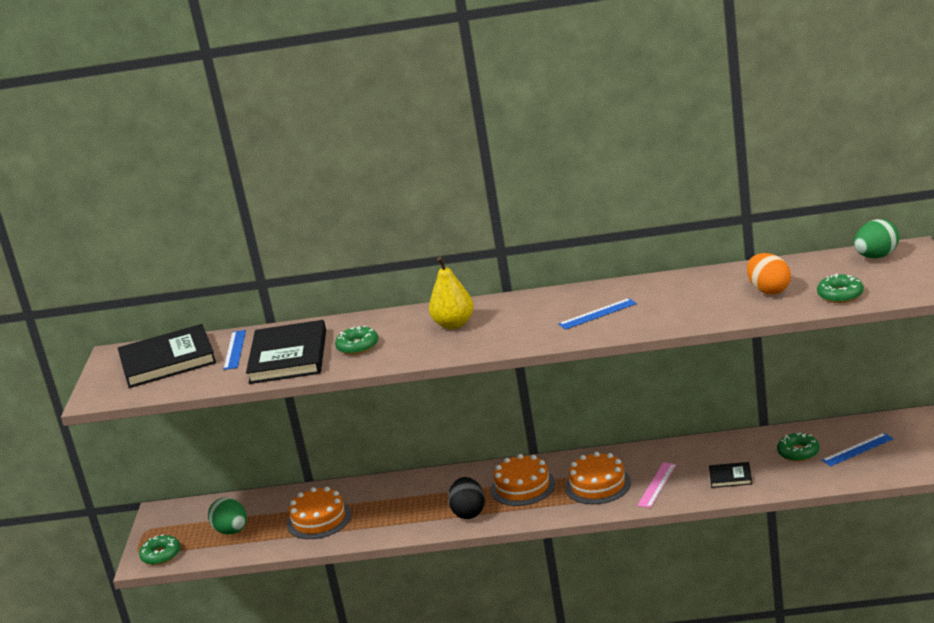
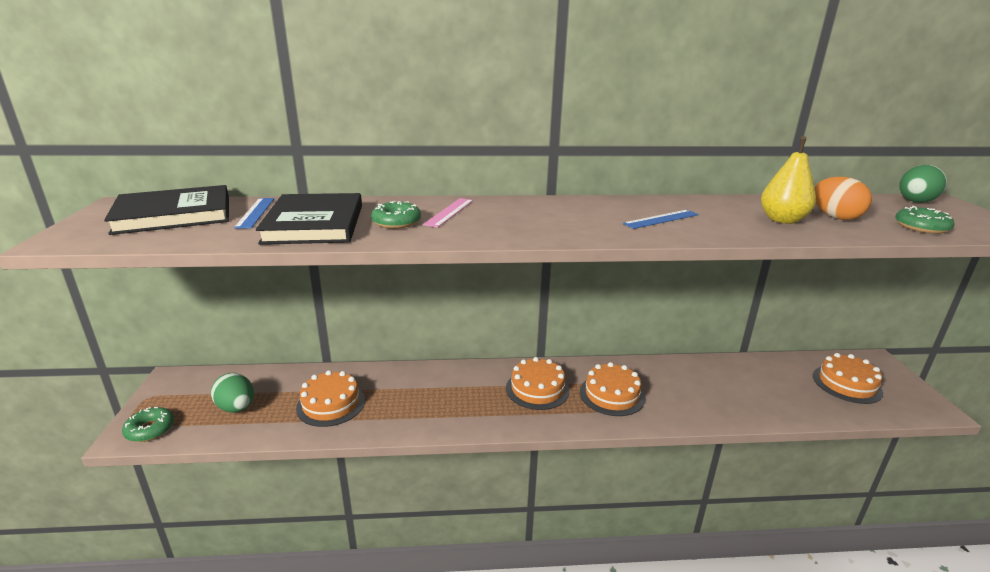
camera: 10 degrees left, 0 degrees up
yellow pear [429,257,474,329] -> yellow pear moved to [761,136,816,224]
black egg [448,477,485,519] -> none
pink ruler [637,462,676,508] -> pink ruler moved to [423,198,473,228]
black book [709,462,752,488] -> none
green donut [777,433,820,462] -> none
blue ruler [822,433,893,466] -> orange cake [813,353,883,404]

